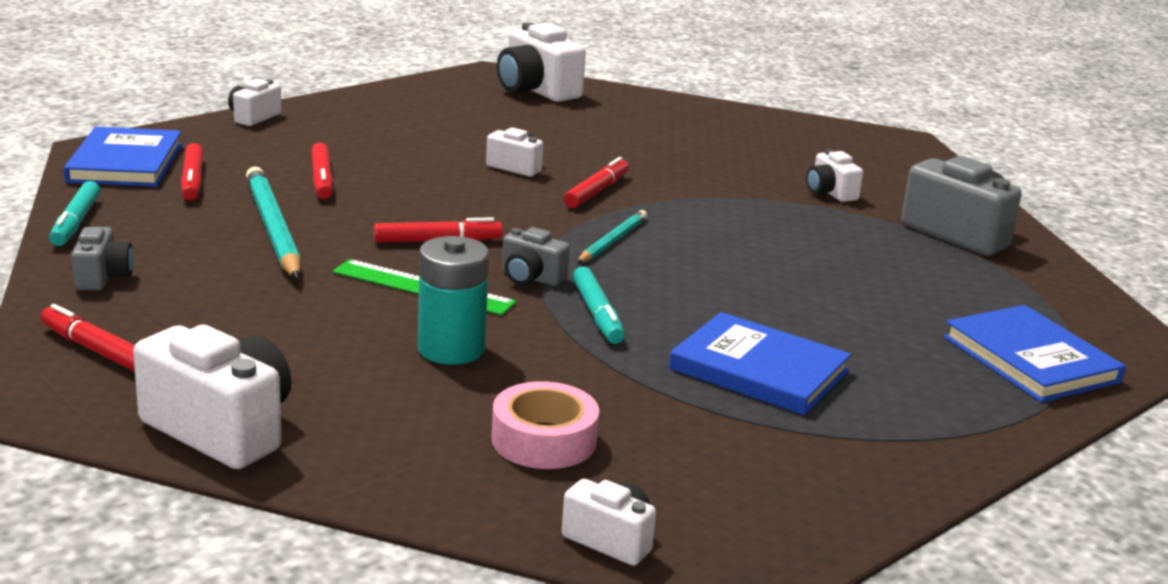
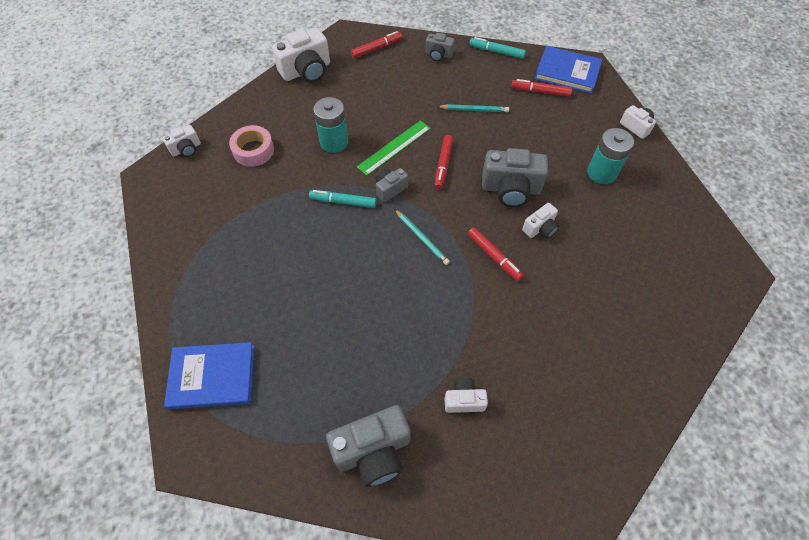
camera: 115 degrees right, 35 degrees up
turquoise pencil [246,166,301,279] -> turquoise pencil [437,104,509,112], size x0.57
red marker [311,143,333,199] -> none
white camera [497,23,586,102] -> none
blue book [669,312,851,415] -> none
none -> grey camera [482,148,548,207]
none -> turquoise battery [587,128,634,184]

